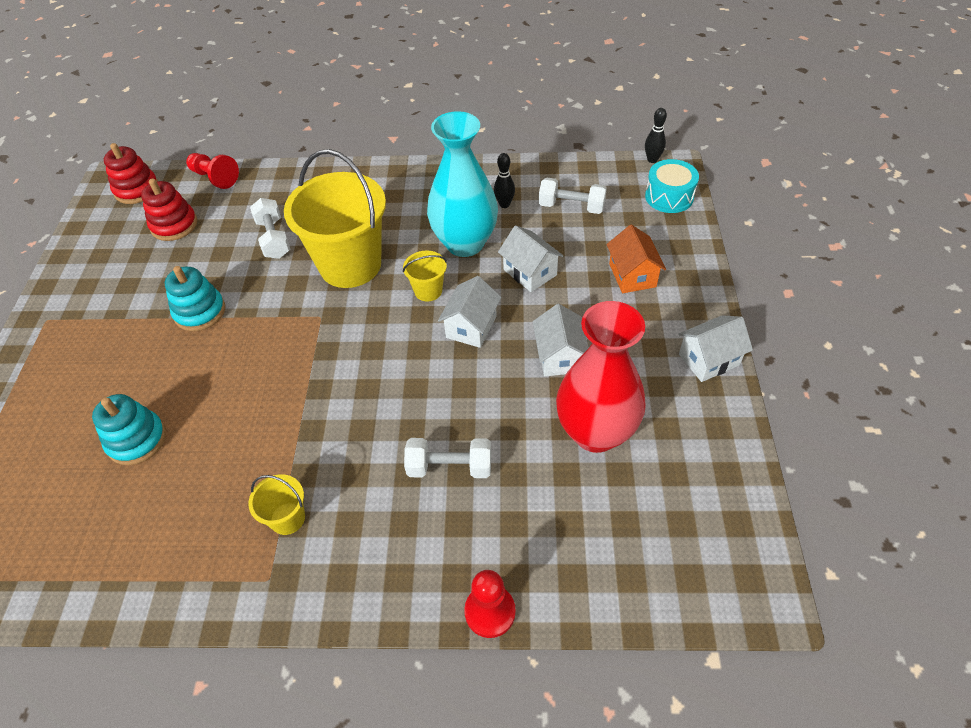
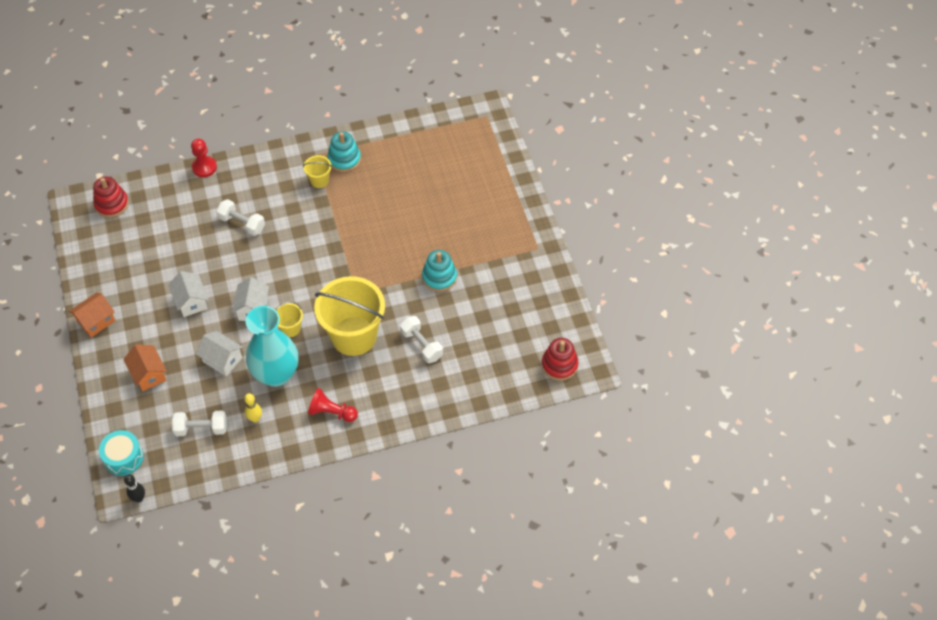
camera: 160 degrees right, 5 degrees up
turquoise stacking toy [92,394,166,465] -> turquoise stacking toy moved to [328,132,361,172]
red stacking toy [141,178,197,241] -> red stacking toy moved to [93,177,129,218]
red pawn [186,153,239,189] -> red pawn moved to [308,388,358,422]
white dumbbell [404,438,491,478] -> white dumbbell turned 45 degrees clockwise [216,199,265,236]
black bowling pin [494,153,515,208] -> yellow bowling pin [244,393,262,423]
red vase [556,301,646,453] -> none
white house [678,315,753,382] -> orange house [69,292,116,338]

